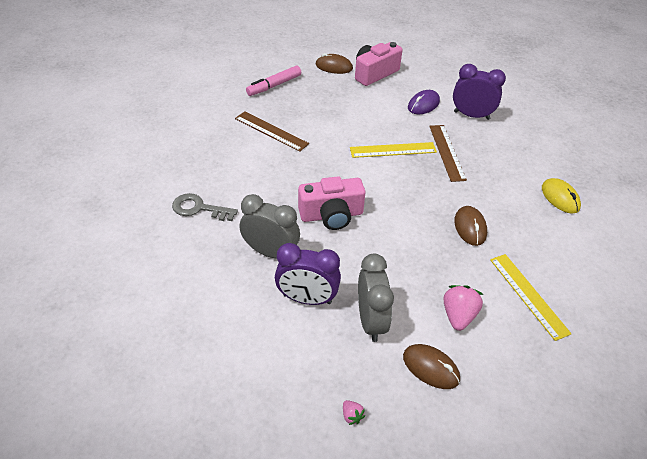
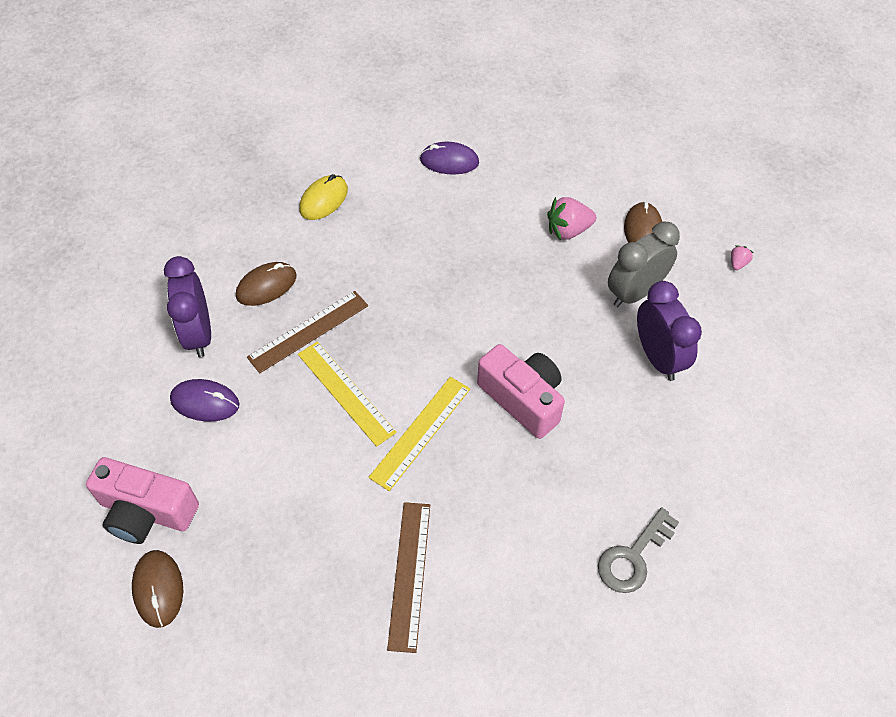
camera: 120 degrees left, 10 degrees up
grey key [172,193,238,221] -> grey key turned 60 degrees clockwise [598,507,679,593]
grey clock [240,194,300,258] -> none
pink marker [246,66,301,96] -> none
brown mouse [454,206,487,246] -> brown mouse moved to [236,262,297,306]
yellow ruler [490,254,572,341] -> yellow ruler moved to [369,377,470,491]
none -> purple mouse [420,142,479,175]

